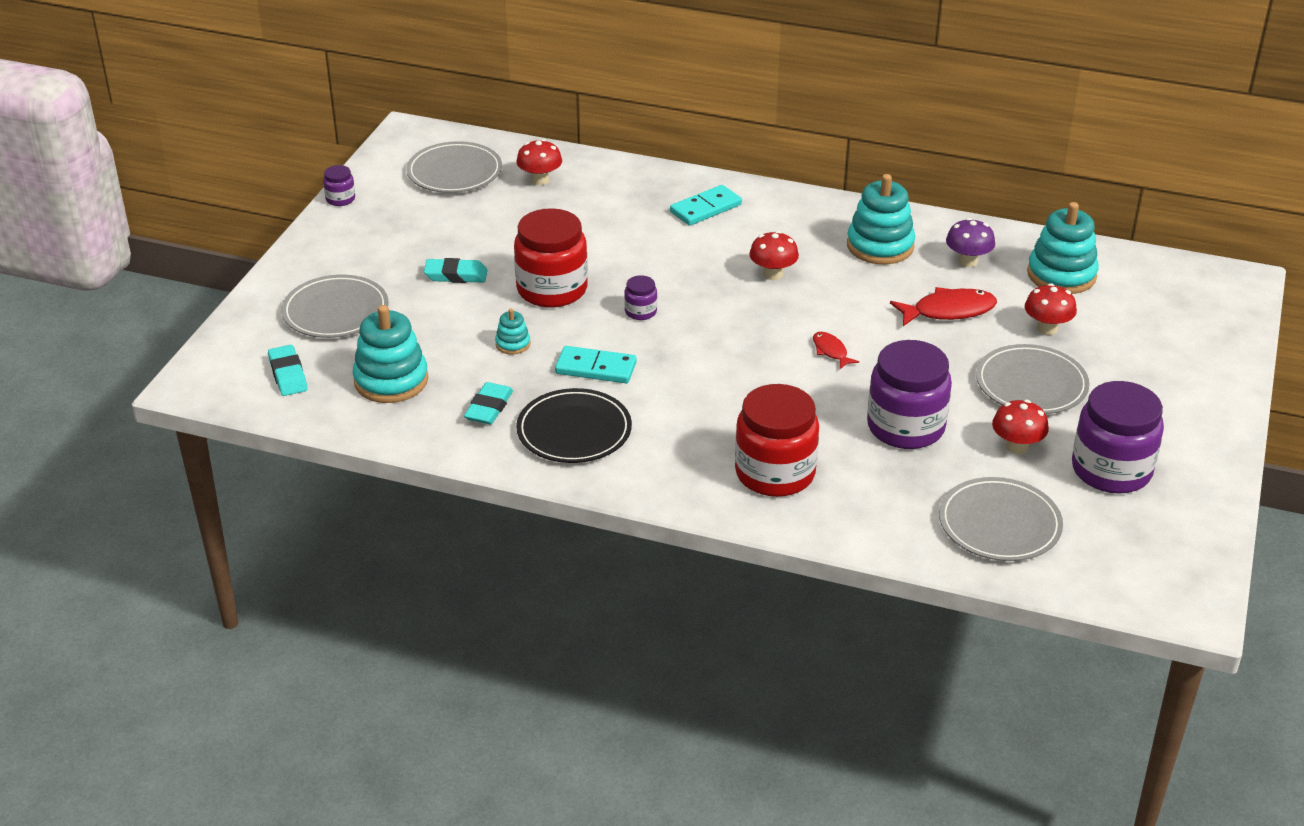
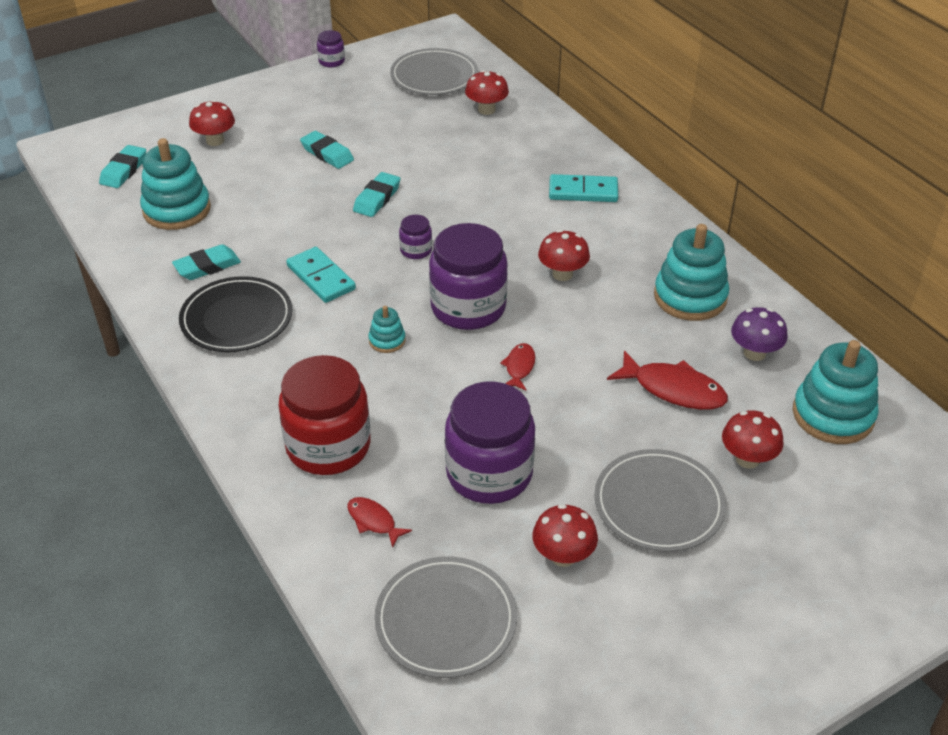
camera: 40 degrees right, 5 degrees up
grey plate [281,275,388,338] -> red mushroom [189,100,235,146]
turquoise stacking toy [495,309,530,354] -> turquoise stacking toy moved to [369,306,406,353]
red jar [514,208,588,307] -> turquoise eraser [353,172,401,217]
purple jar [1072,381,1164,494] -> purple jar moved to [429,223,508,330]
none -> red fish [347,497,412,548]

